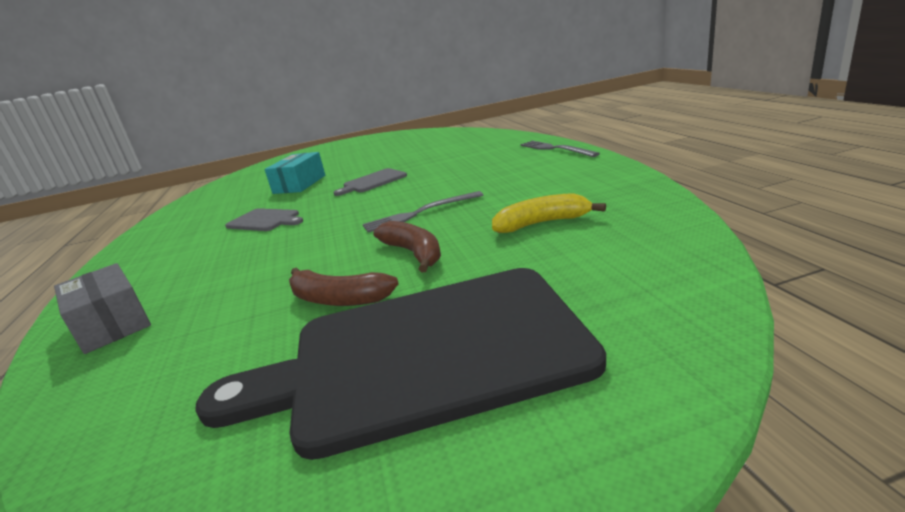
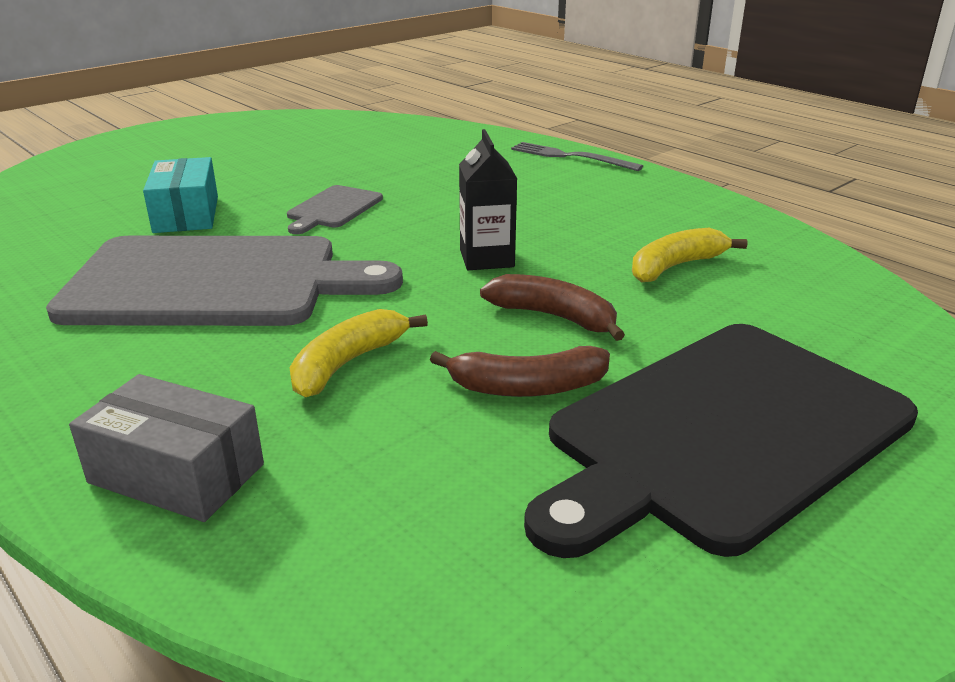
camera: 30 degrees left, 5 degrees up
grey cutting board [225,208,303,231] -> grey cutting board [46,236,403,326], size x2.31
grey fork [363,191,483,232] -> black carton [459,129,517,270]
none -> yellow banana [290,309,428,397]

